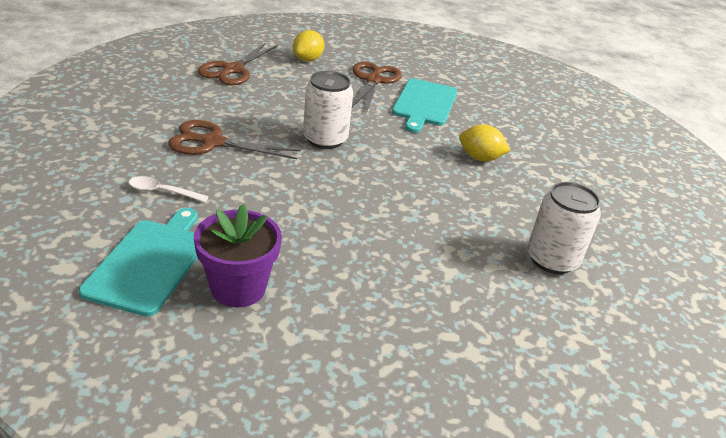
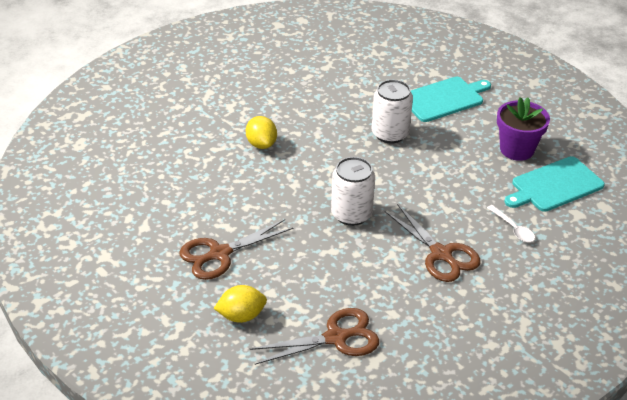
camera: 130 degrees left, 5 degrees up
turquoise cutting board [392,79,457,133] -> turquoise cutting board moved to [410,77,491,122]
white can [527,182,601,274] -> white can moved to [371,80,413,144]

